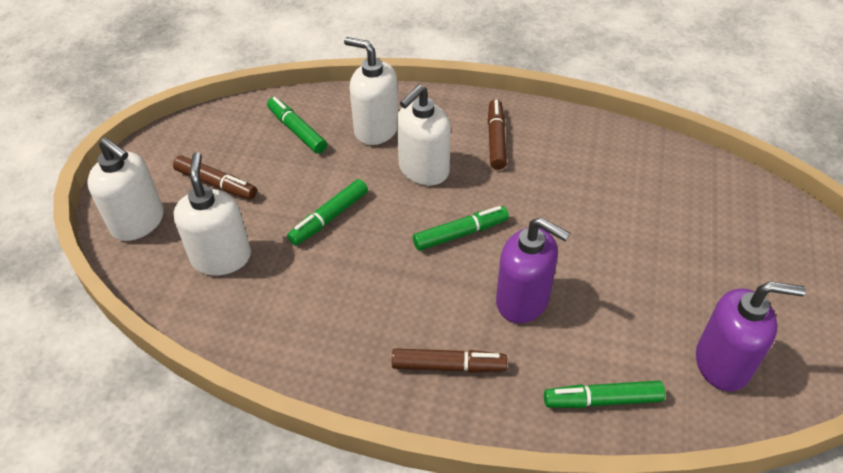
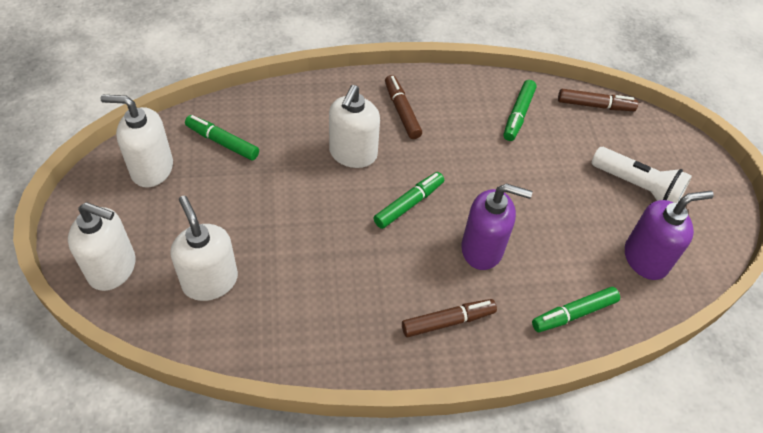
camera: 25 degrees left, 5 degrees up
brown marker [173,155,257,200] -> brown marker moved to [558,89,638,111]
green marker [287,179,368,245] -> green marker moved to [503,80,537,141]
white soap dispenser [344,37,399,145] -> white soap dispenser moved to [101,95,173,188]
none -> white flashlight [592,147,692,203]

